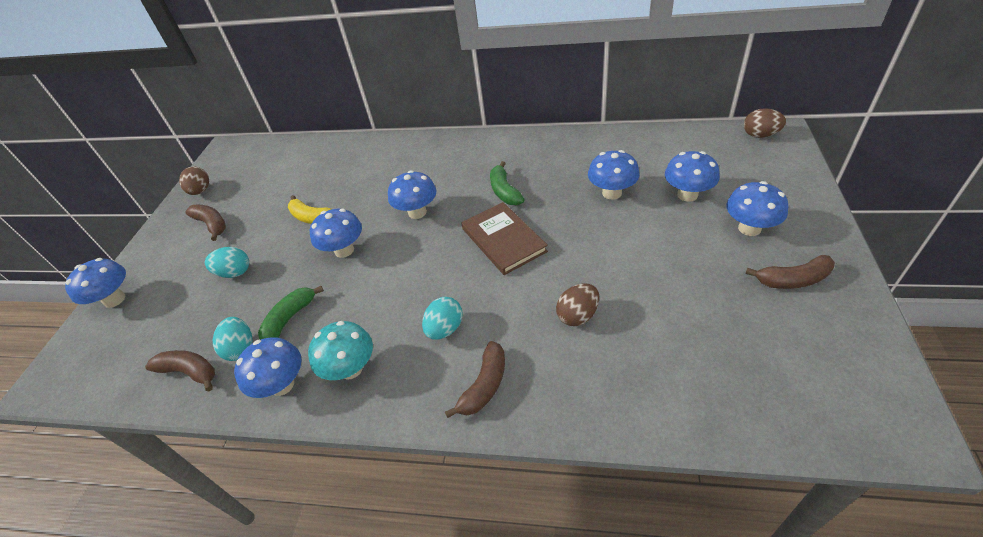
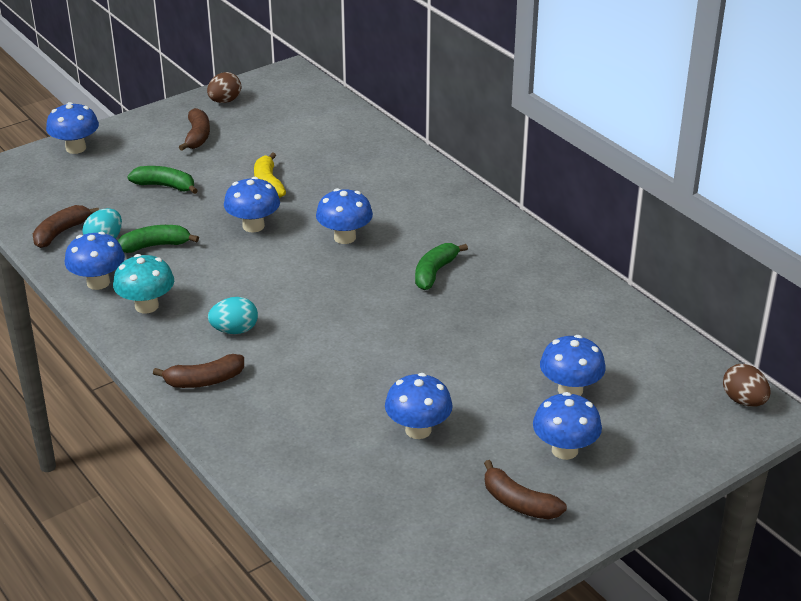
camera: 40 degrees right, 10 degrees down
brown banana [145,350,215,391] -> brown banana turned 120 degrees counterclockwise [33,205,99,248]
turquoise egg [205,247,249,278] -> green banana [127,166,198,194]
brown book [461,202,548,275] -> none
brown egg [556,283,599,326] -> none
blue mushroom [588,150,640,200] -> blue mushroom moved to [385,373,453,439]

